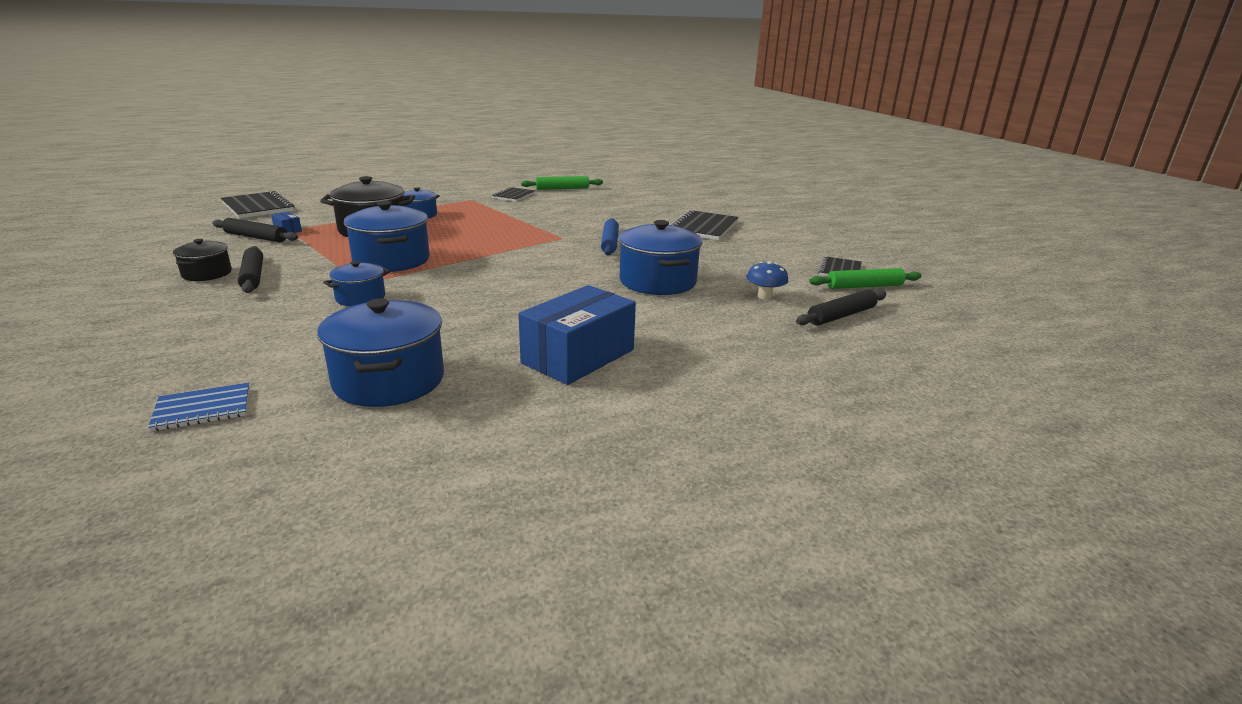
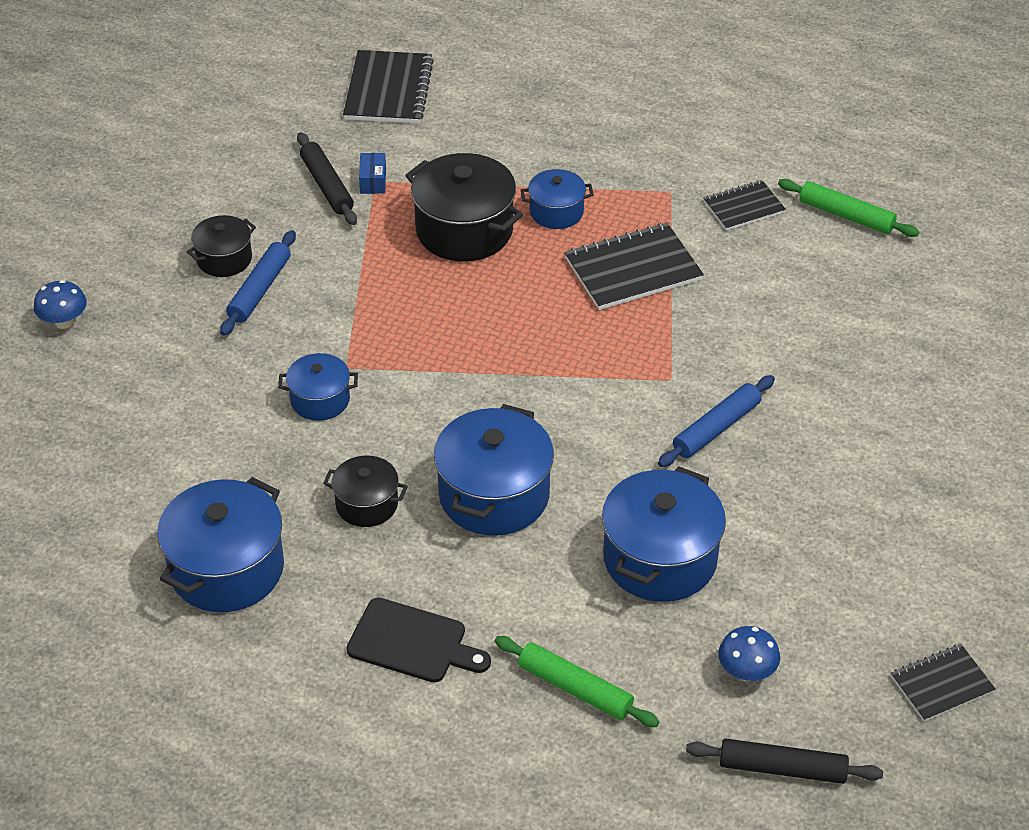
camera: 45 degrees right, 20 degrees up
blue notebook [148,383,249,431] -> none
black rolling pin [238,246,263,293] -> blue rolling pin [220,230,296,336]
blue pot [344,201,430,272] -> blue pot moved to [434,404,554,536]
blue box [518,285,636,385] -> black cutting board [346,598,491,683]
black notebook [671,210,739,240] -> black notebook moved to [565,223,704,310]
green rolling pin [809,268,921,289] -> green rolling pin moved to [495,636,659,727]
none -> blue mushroom [34,280,87,329]
none -> black pot [323,456,408,527]

